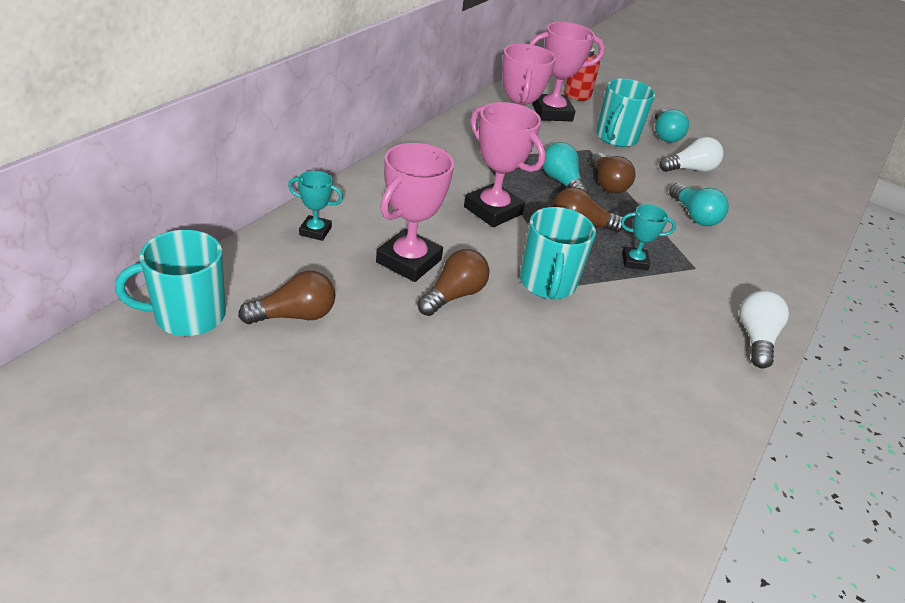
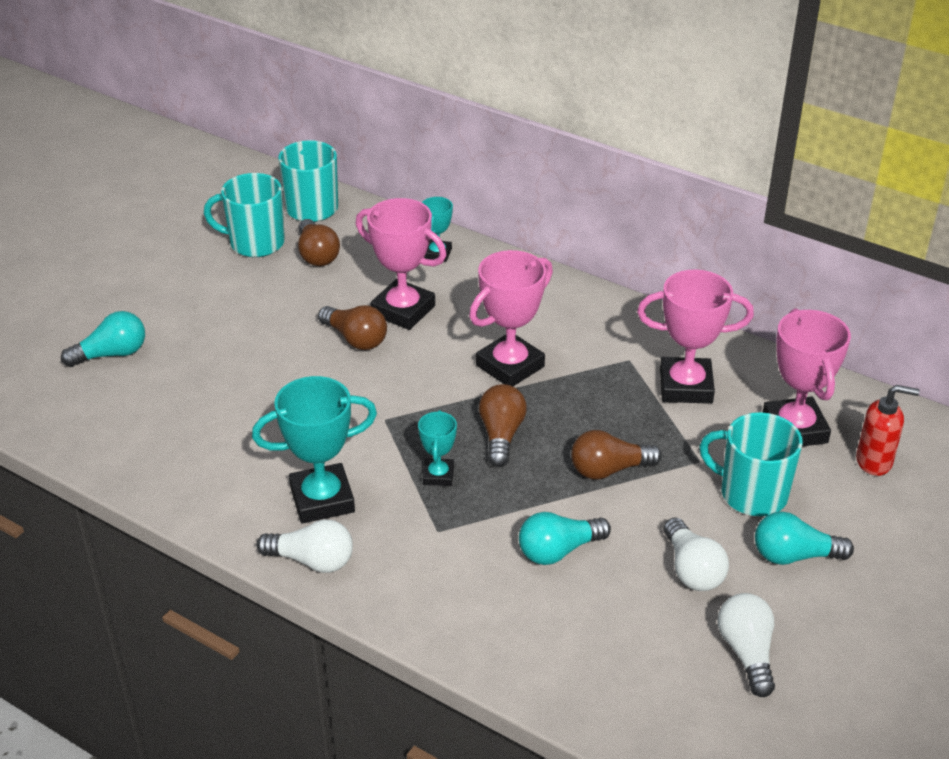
camera: 95 degrees right, 0 degrees up
turquoise mug [520,207,596,299] -> turquoise mug moved to [204,173,285,257]
turquoise light bulb [543,142,588,193] -> turquoise light bulb moved to [61,311,145,367]
none -> turquoise trophy [252,376,377,523]
none -> white light bulb [717,593,775,697]

